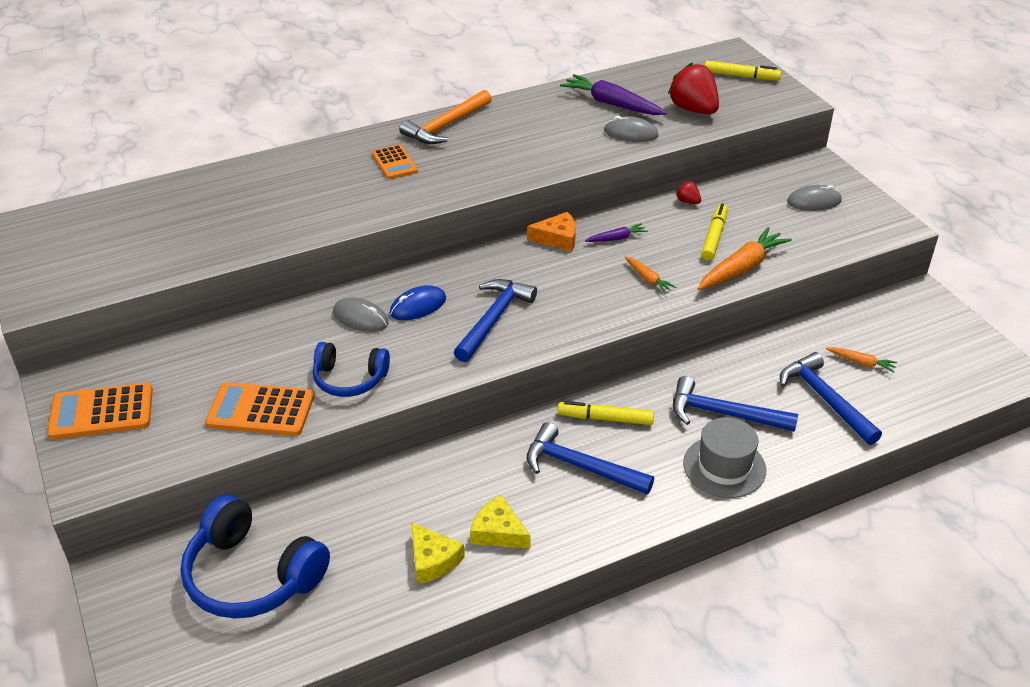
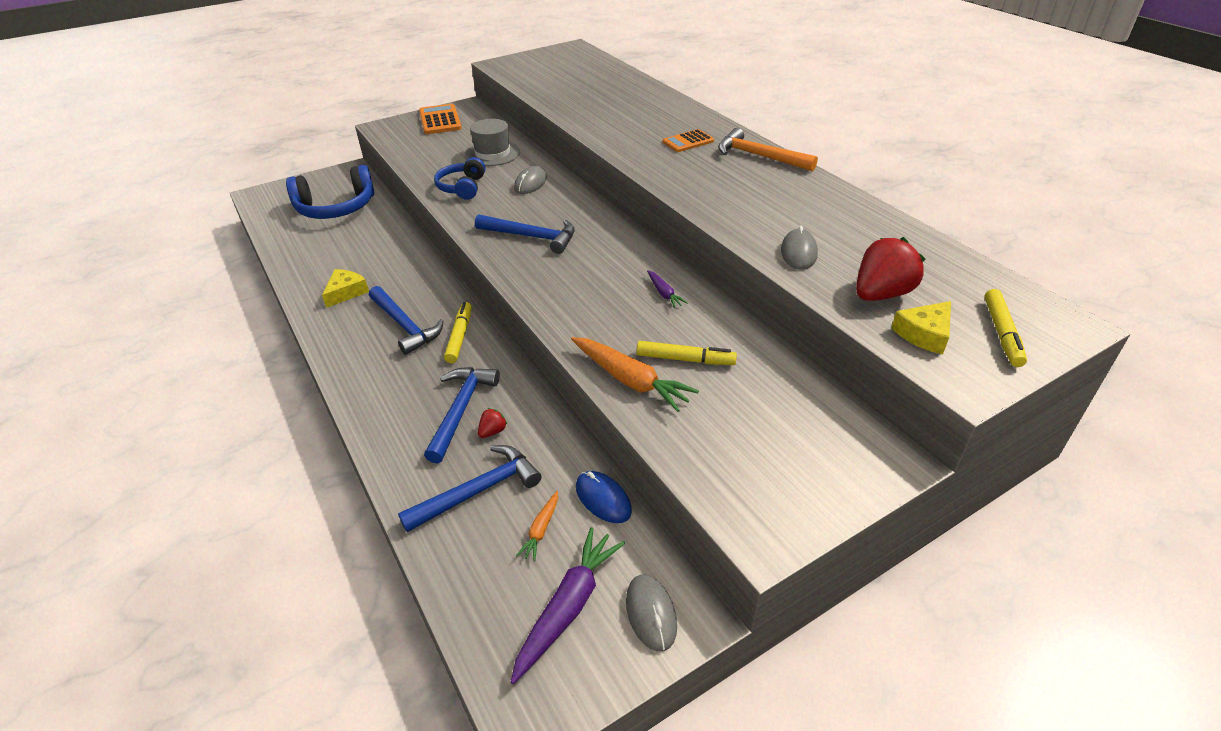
camera: 85 degrees right, 0 degrees up
blue headphones [181,494,330,618] -> blue headphones turned 135 degrees counterclockwise [286,165,375,219]
orange calculator [205,382,314,436] -> none
blue mouse [390,285,446,320] -> blue mouse moved to [576,471,632,523]
yellow cheese [411,522,465,584] -> yellow cheese moved to [891,301,951,355]
orange cheese [527,212,576,252] -> none
blue hammer [527,422,654,495] -> blue hammer turned 120 degrees clockwise [369,286,444,355]
purple carrot [560,74,667,115] -> purple carrot moved to [511,527,625,684]
orange carrot [625,256,676,294] -> none
red strawberry [676,181,701,204] -> red strawberry moved to [478,408,507,438]
grey hat [683,417,766,498] -> grey hat moved to [465,119,520,166]
grey mouse [787,185,842,211] -> grey mouse moved to [626,575,677,652]

